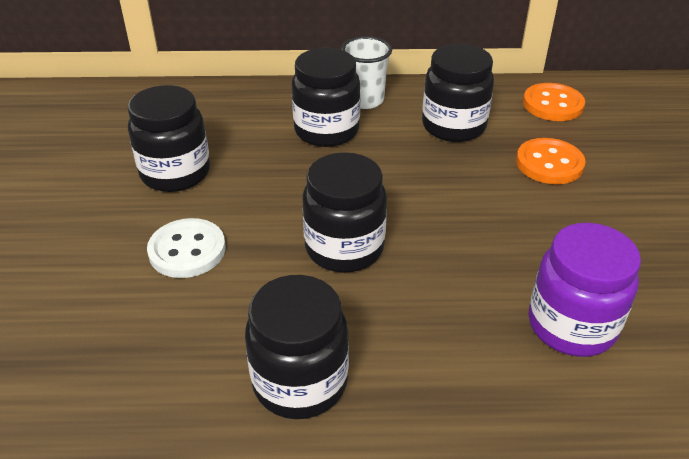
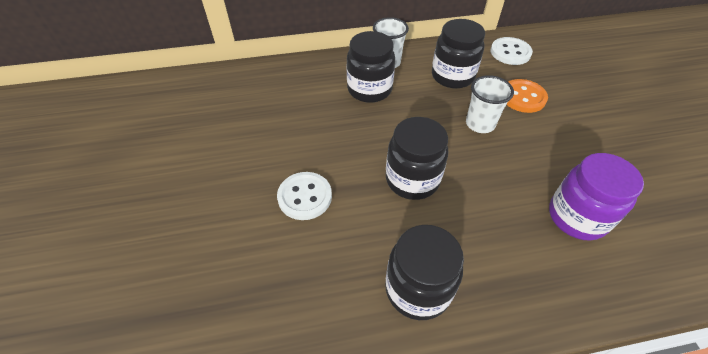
camera: 10 degrees left, 10 degrees up
black jar [128,85,210,192] -> none
orange button [523,83,585,121] -> white button [490,37,533,65]
none -> white cup [466,75,514,133]

